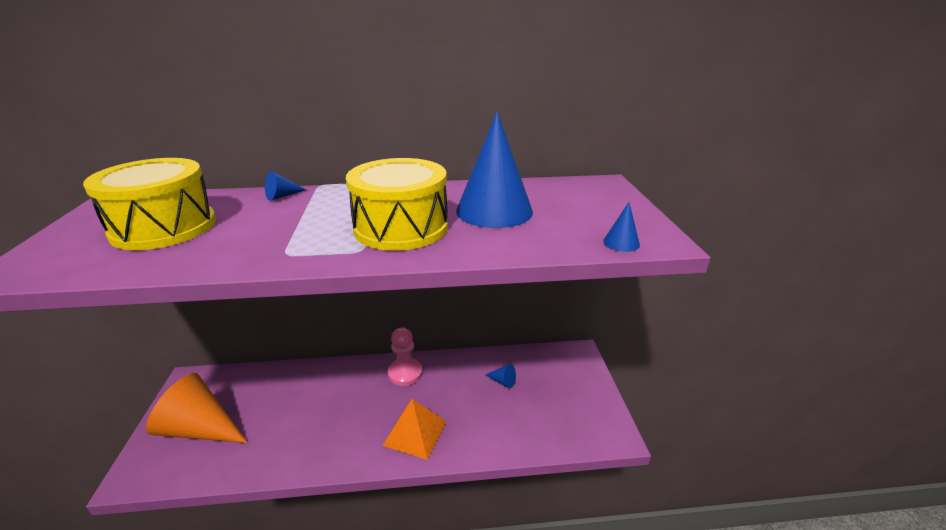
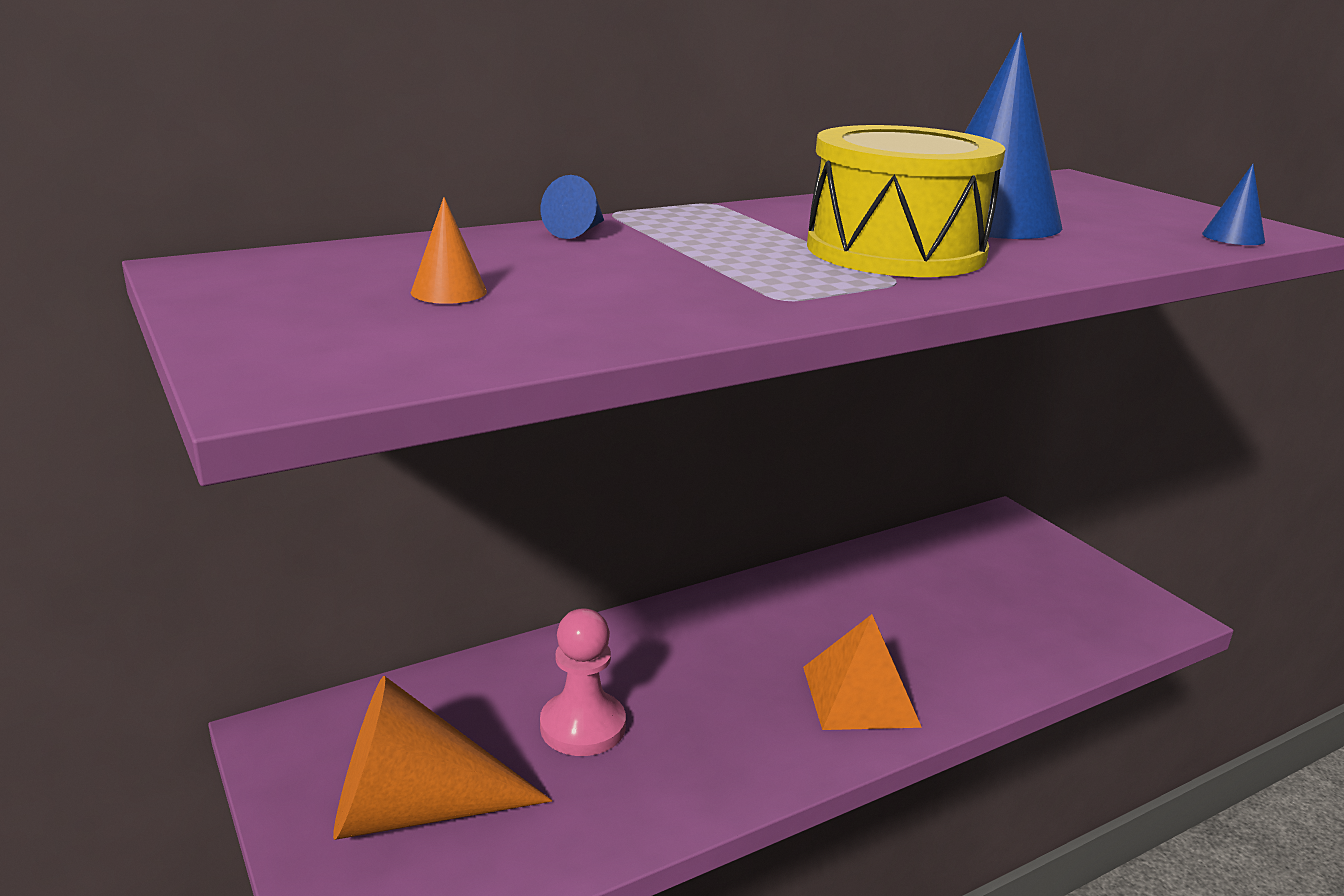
camera: 25 degrees left, 5 degrees down
yellow drum [83,158,216,250] -> orange cone [411,197,487,304]
pink pawn [387,327,423,386] -> pink pawn moved to [540,608,626,756]
blue cone [485,364,516,388] -> none

